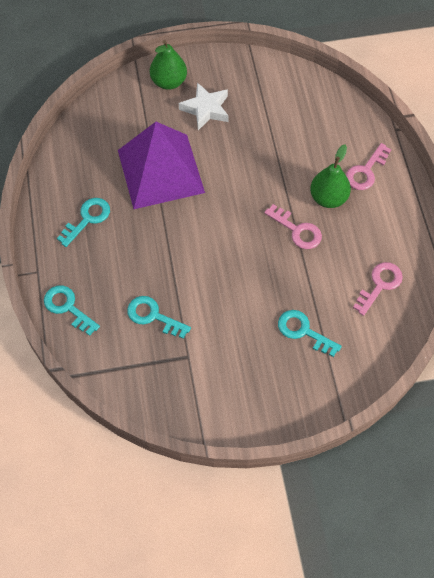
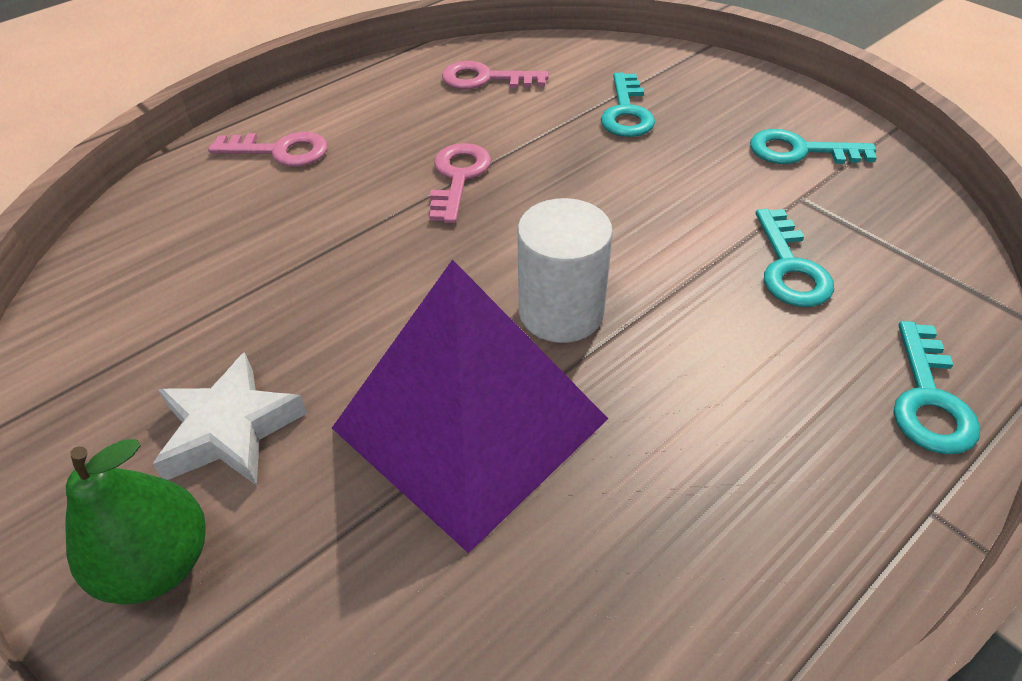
camera: 120 degrees left, 15 degrees down
turquoise key [57,198,110,247] -> turquoise key moved to [750,129,877,164]
green pear [310,144,351,208] -> none
none -> white cylinder [517,198,613,343]

